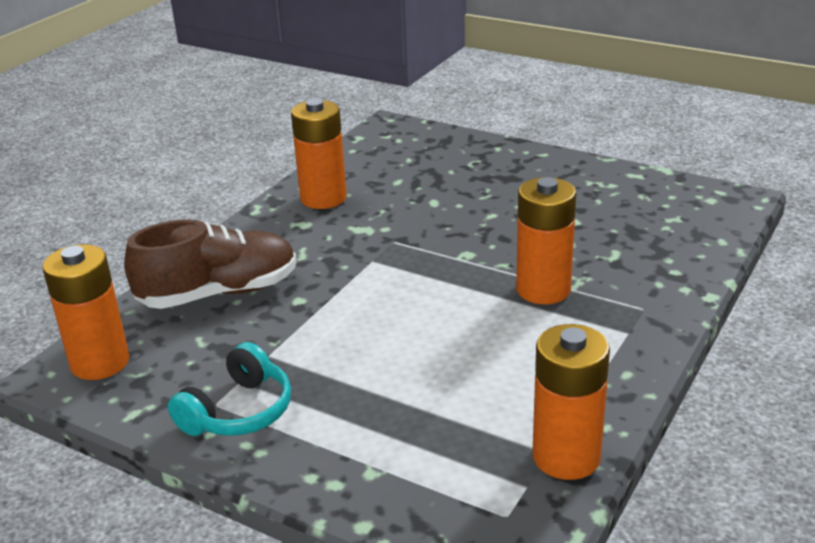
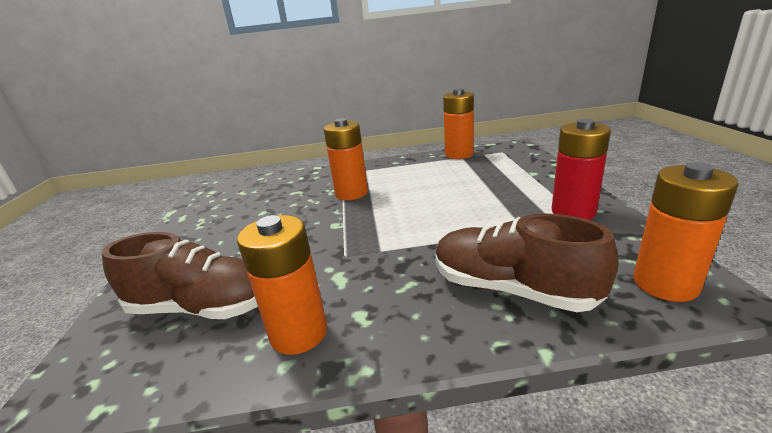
camera: 125 degrees left, 5 degrees down
turquoise headphones [168,342,291,436] -> red battery [552,119,611,220]
none -> brown shoe [102,232,258,319]

